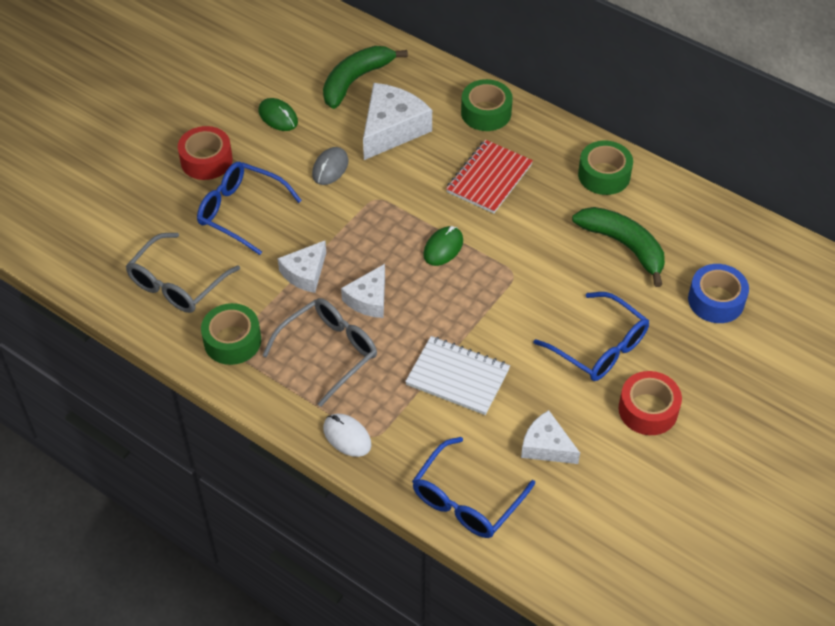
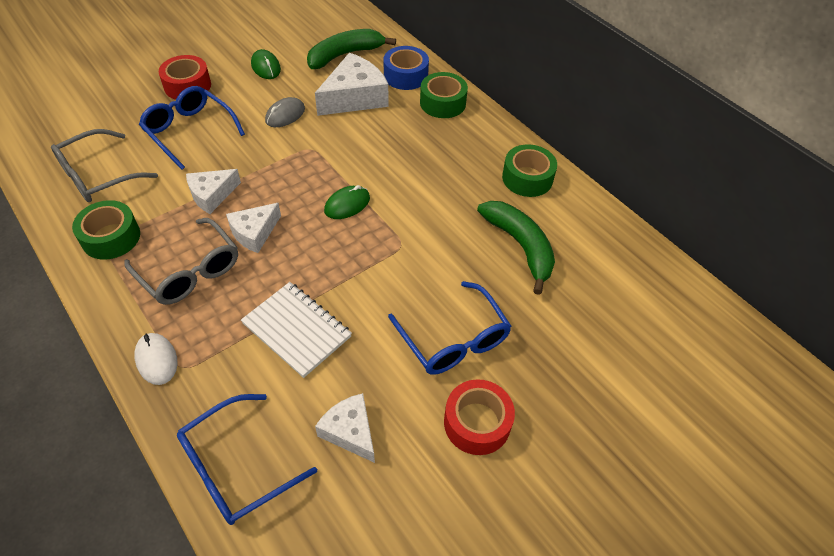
camera: 15 degrees right, 0 degrees up
grey glasses [262,298,377,407] -> grey glasses turned 75 degrees clockwise [125,218,238,305]
red notebook [446,140,533,214] -> none
blue tape [688,264,749,323] -> blue tape moved to [384,46,429,90]

